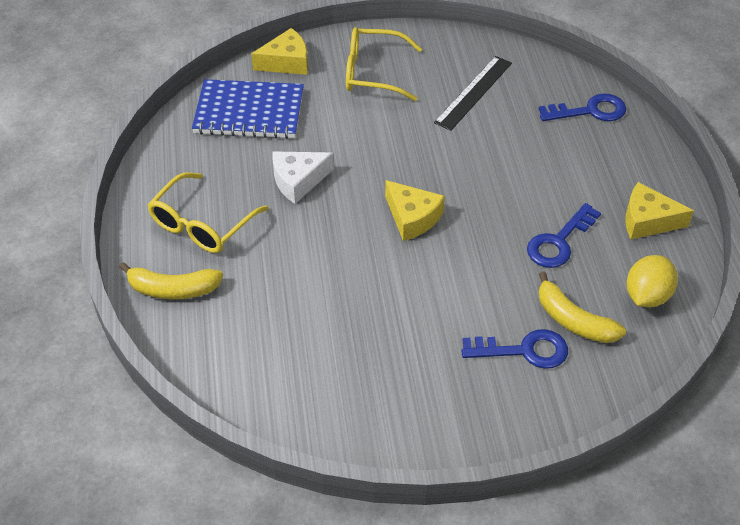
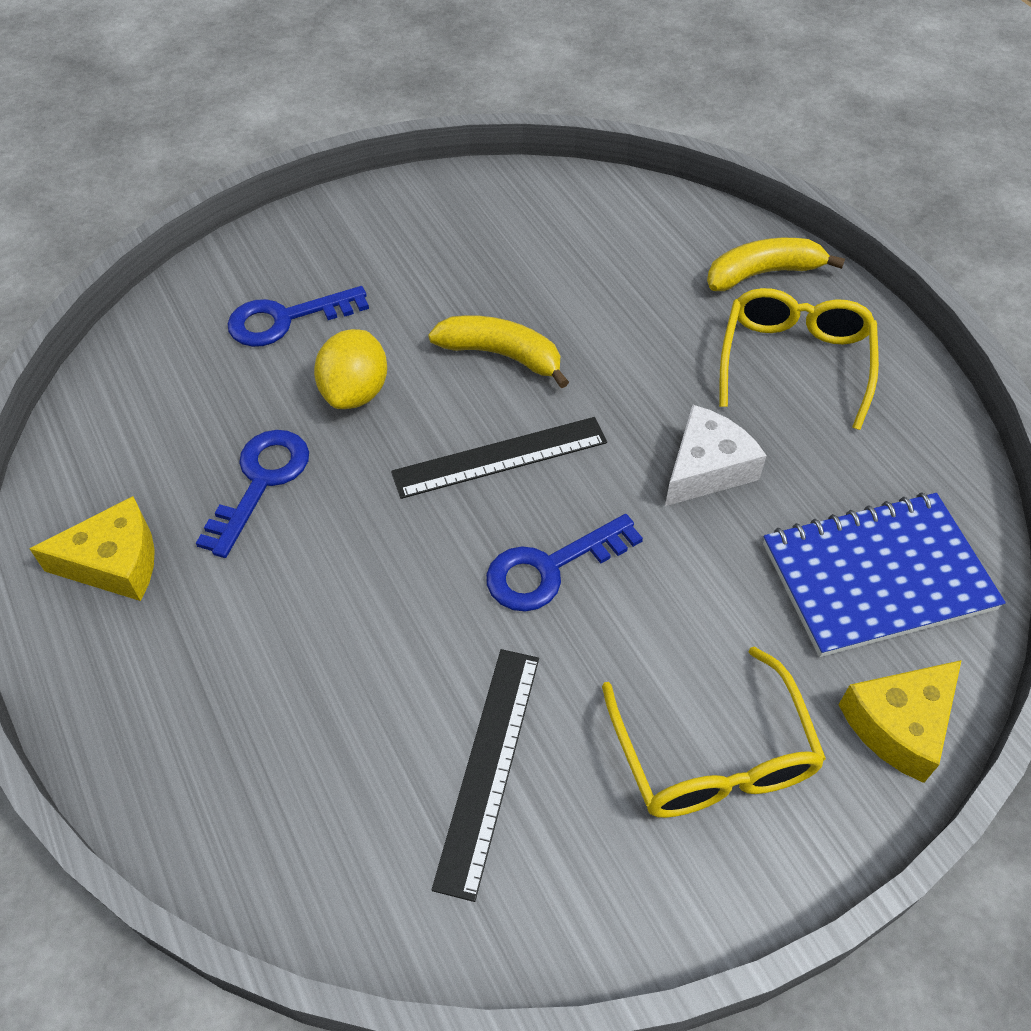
camera: 160 degrees right, 5 degrees up
yellow glasses [346,27,422,101] -> yellow glasses turned 90 degrees clockwise [602,646,826,818]
yellow cheese [385,180,445,241] -> black ruler [391,417,607,499]
blue key [539,93,626,121] -> blue key moved to [486,514,643,612]
yellow banana [539,271,626,343] -> yellow banana moved to [428,315,569,388]
yellow lemon [627,255,678,307] -> yellow lemon moved to [314,329,387,409]

